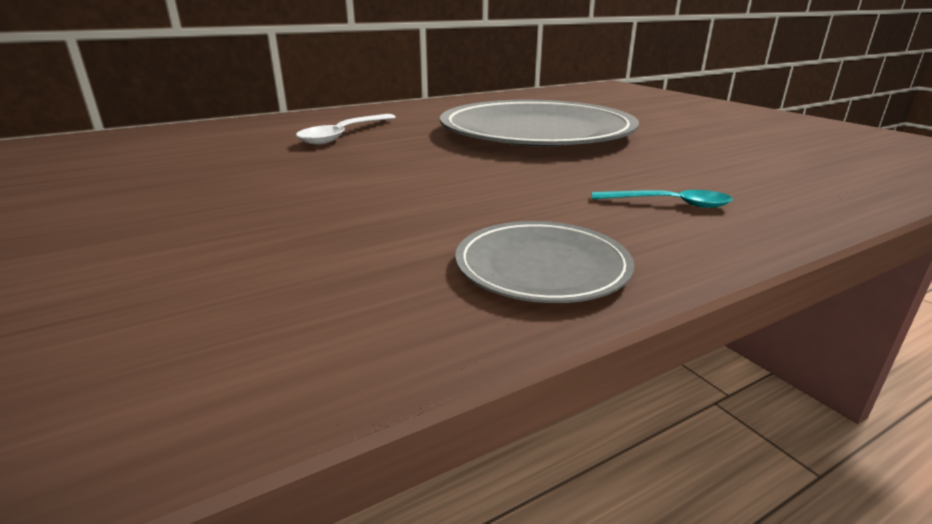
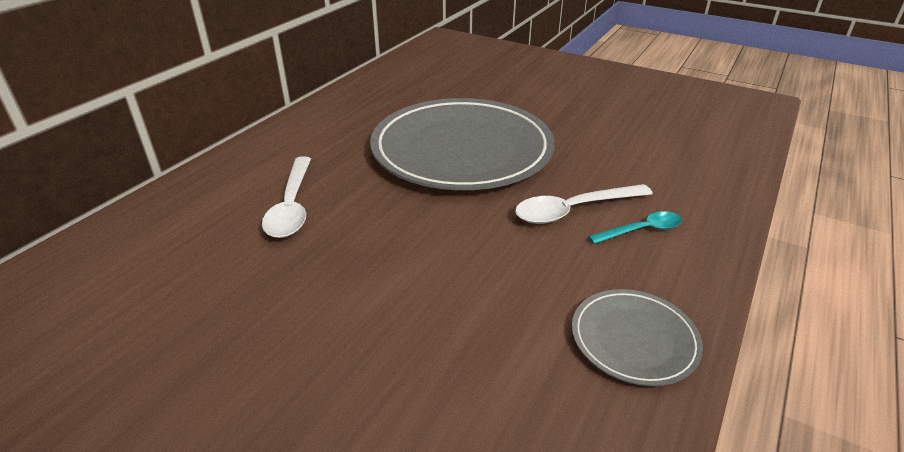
camera: 30 degrees left, 10 degrees up
none -> white spoon [515,184,653,224]

